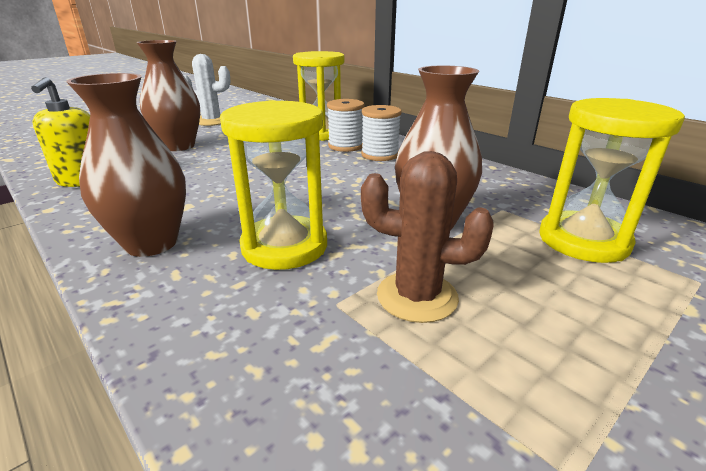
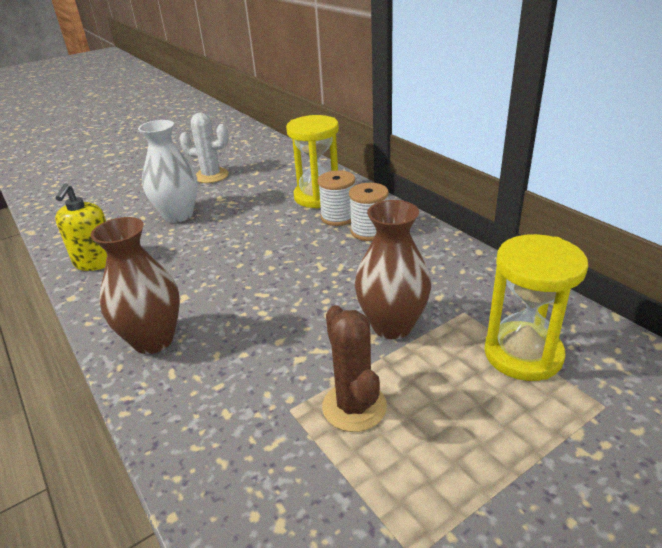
camera: 10 degrees right, 5 degrees up
brown vase [136,40,200,151] -> white vase [138,120,198,223]
yellow hourglass [220,100,327,270] -> none
brown cactus [361,151,494,323] -> brown cactus turned 45 degrees clockwise [322,305,387,432]

